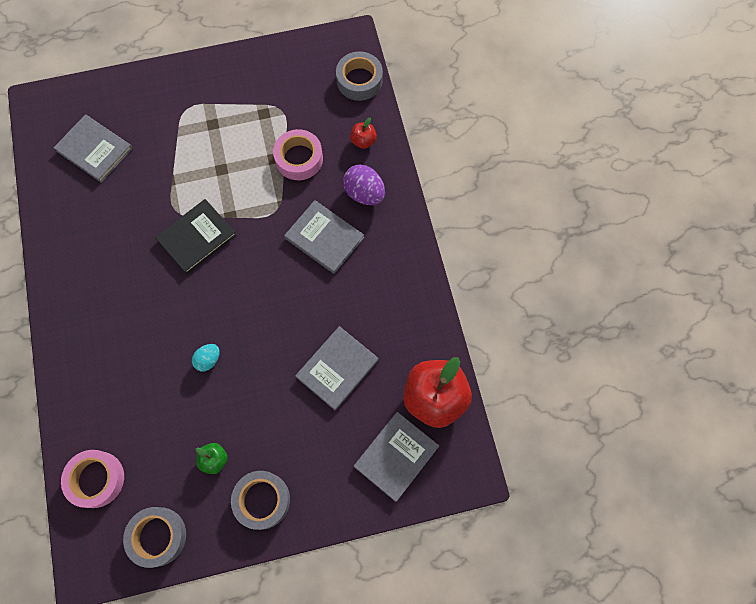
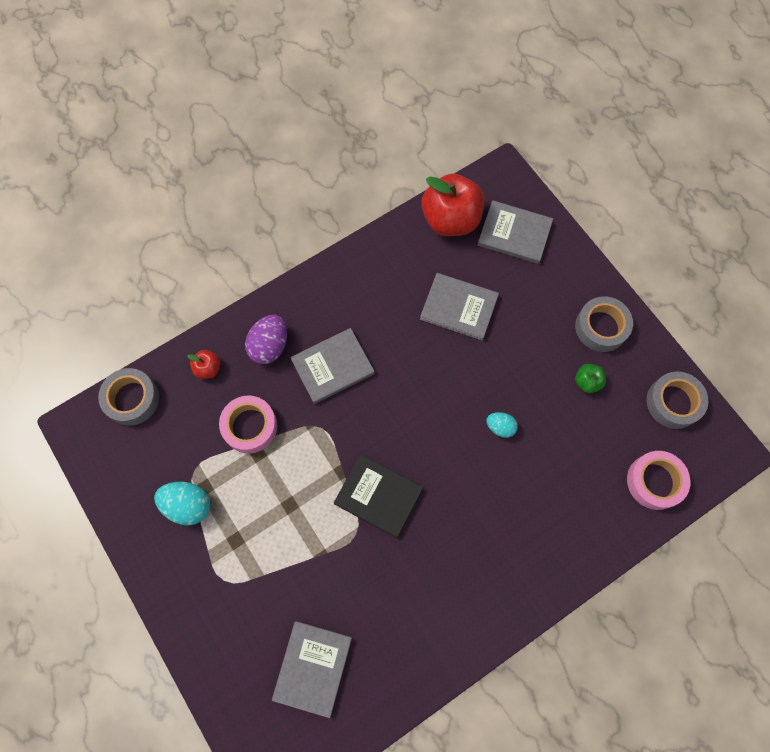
camera: 110 degrees left, 0 degrees up
grey book [284,200,364,274] -> grey book turned 45 degrees clockwise [290,328,375,404]
none -> turquoise egg [154,482,210,526]

